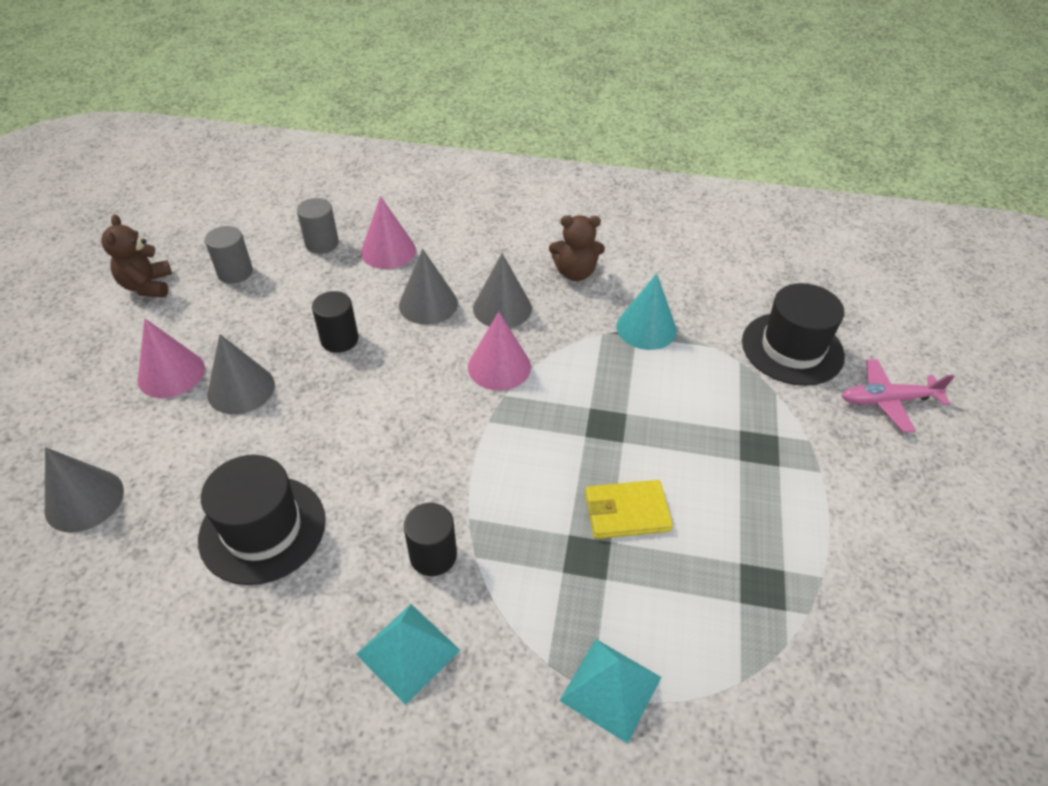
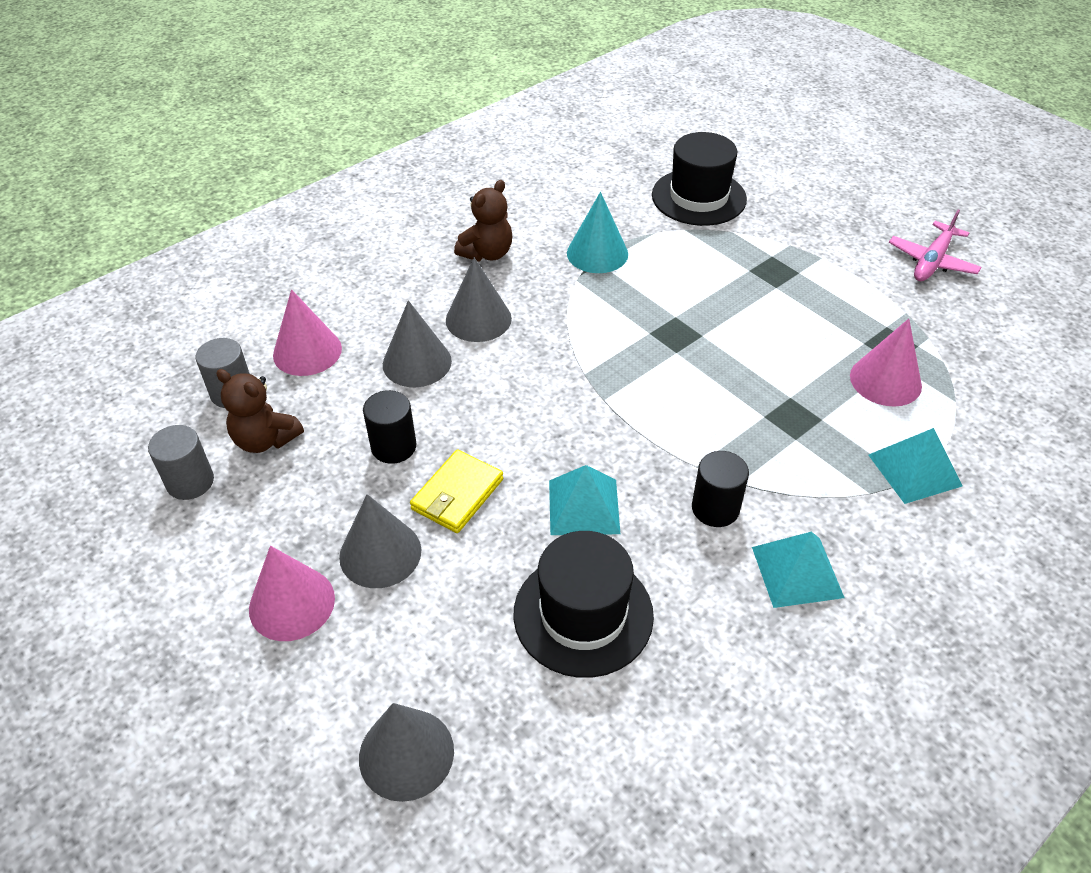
camera: 50 degrees left, 0 degrees up
brown teddy bear [101,214,172,298] -> brown teddy bear moved to [216,369,304,453]
pink cone [468,312,531,391] -> pink cone moved to [850,319,922,407]
yellow wallet [585,480,673,539] -> yellow wallet moved to [410,449,503,533]
pink plane [842,359,955,432] -> pink plane moved to [889,209,982,281]
none -> turquoise pyramid [549,465,620,535]

